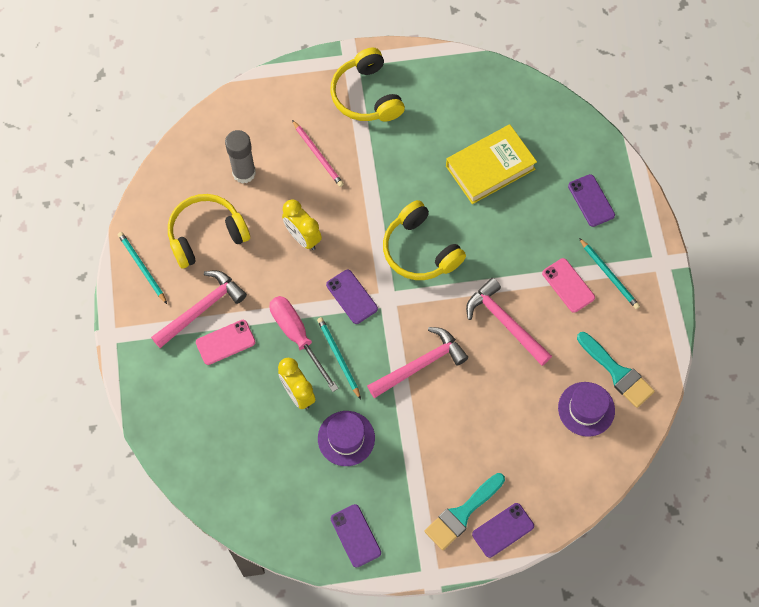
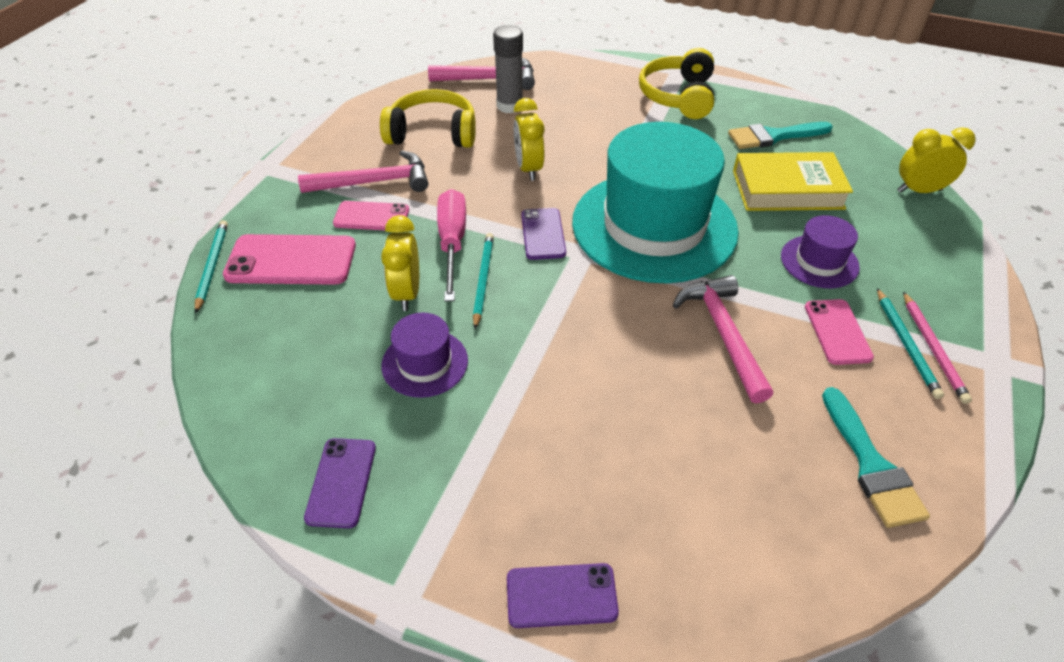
camera: 30 degrees right, 20 degrees down
turquoise pencil [118,232,167,304] -> turquoise pencil moved to [195,220,228,314]
pink pencil [292,120,344,187] -> pink pencil moved to [903,292,972,404]
pink hammer [367,327,468,398] -> pink hammer moved to [428,58,535,90]
yellow headphones [383,200,466,280] -> turquoise hat [572,122,739,283]
turquoise brush [425,473,505,550] -> turquoise brush moved to [728,122,833,149]
purple hat [558,382,615,437] -> purple hat moved to [781,215,860,288]
purple phone [568,174,615,227] -> none
none -> pink phone [223,234,356,285]
none -> yellow clock [897,127,976,193]

